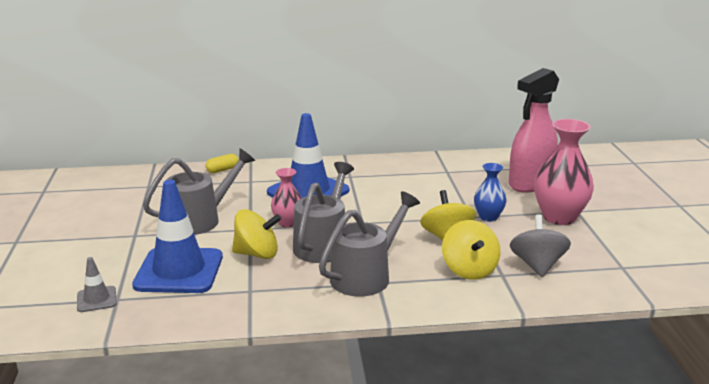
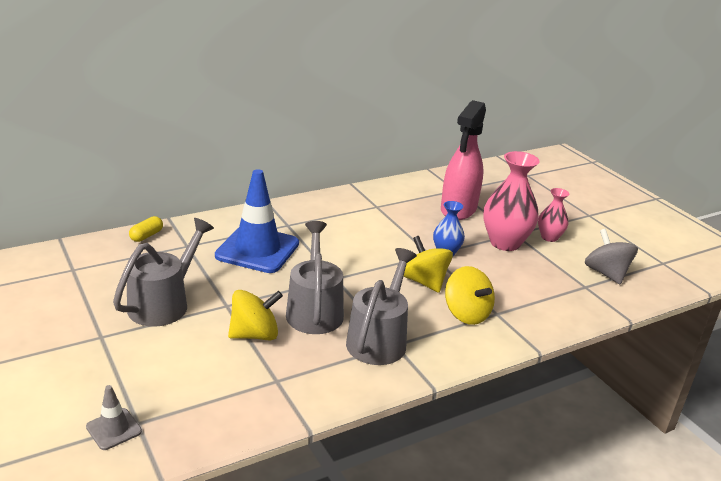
camera: 25 degrees left, 5 degrees up
blue traffic cone [132,180,223,293] -> none
pink vase [271,168,302,227] -> pink vase moved to [538,188,569,242]
grey spinning top [510,214,571,277] -> grey spinning top moved to [585,229,638,284]

